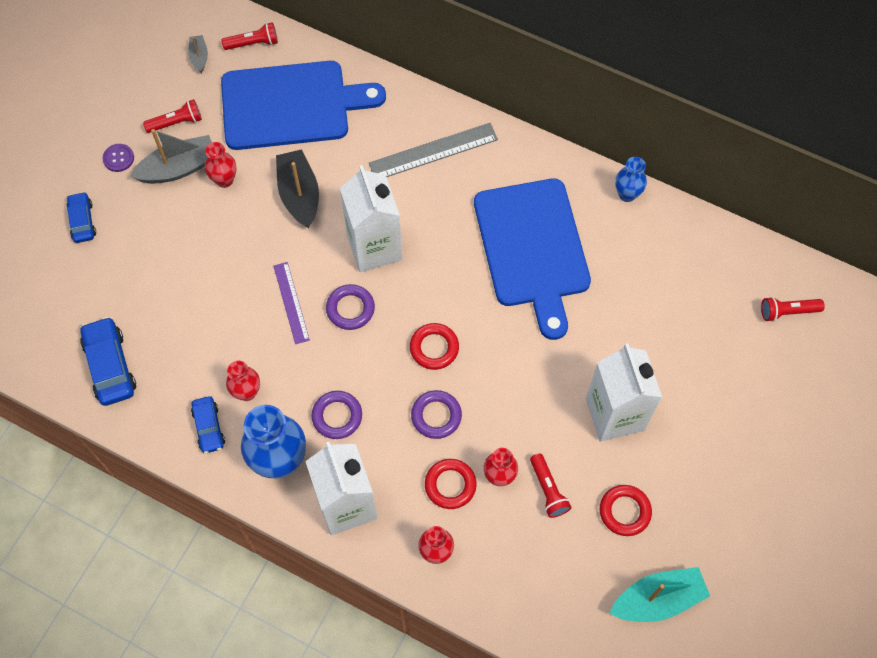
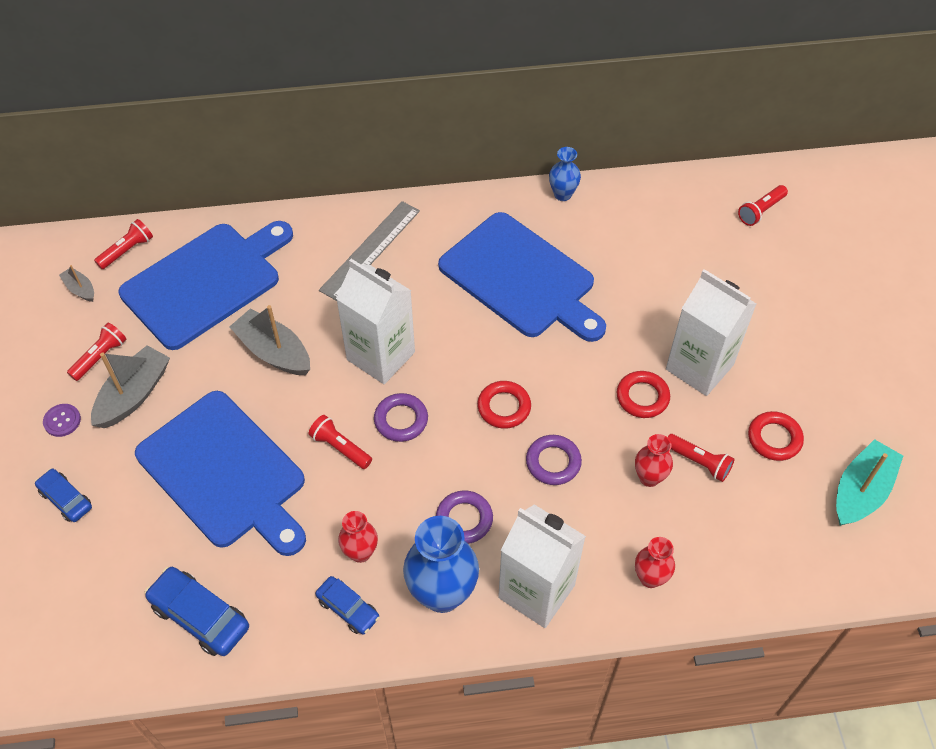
camera: 35 degrees left, 10 degrees down
red vase [205,142,236,188] -> none
purple ruler [274,262,310,344] -> red flashlight [309,415,372,469]
black boat [276,149,319,228] -> grey boat [229,305,310,375]
red ring [425,459,477,509] -> red ring moved to [617,371,670,418]
none -> blue cutting board [135,391,306,556]

